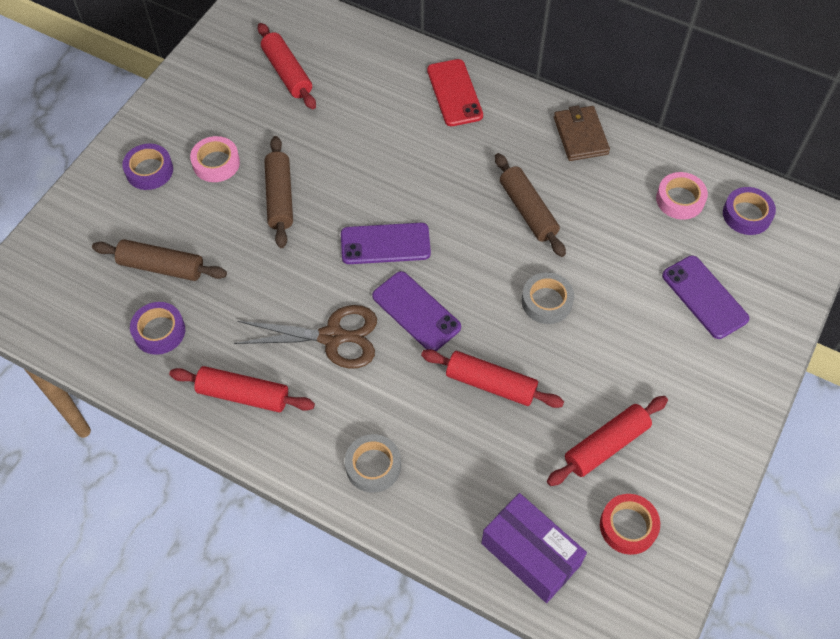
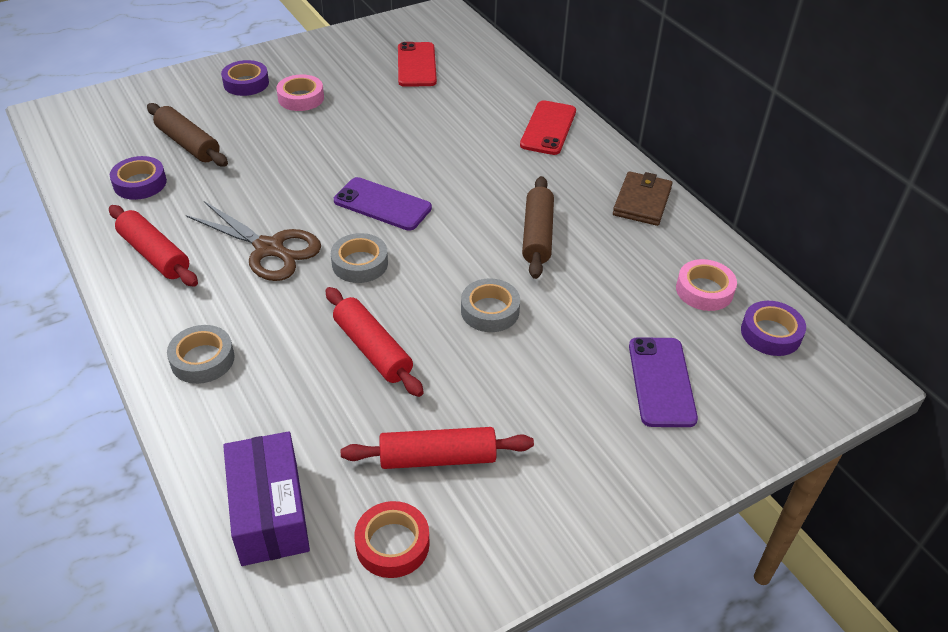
camera: 30 degrees right, 15 degrees down
red rolling pin [258,23,316,109] -> red phone [398,42,437,87]
brown rolling pin [264,136,293,248] -> none
purple phone [372,271,461,351] -> grey tape [331,233,388,283]

